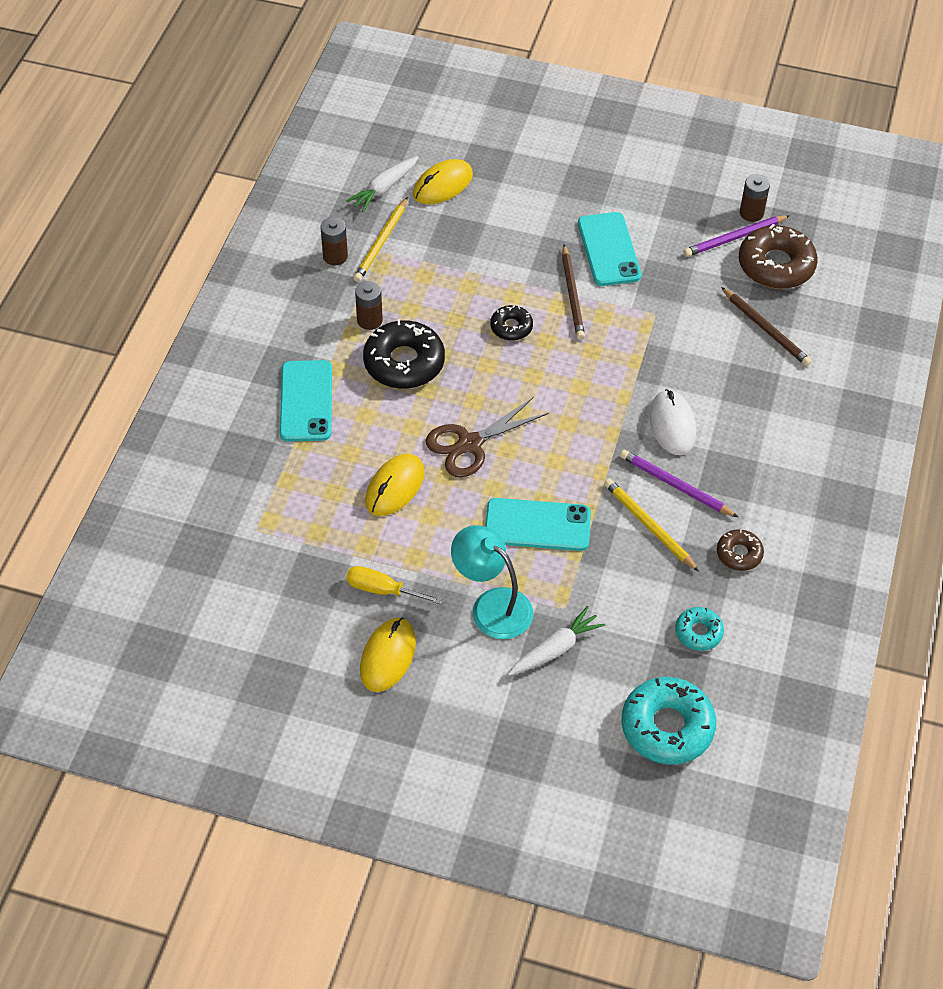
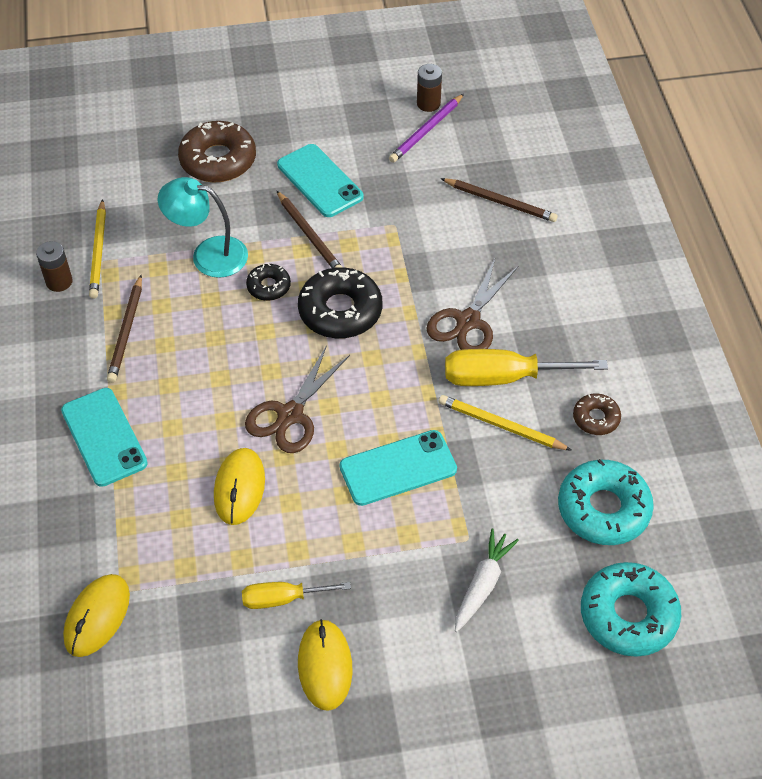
camera: 25 degrees left, 0 degrees up
white carrot [346,156,419,212] -> none
brown battery [355,281,383,330] -> brown pencil [107,275,142,383]
black donut [363,319,445,389] -> black donut moved to [298,267,382,339]
yellow mouse [413,159,473,204] -> yellow mouse moved to [63,574,130,657]
turquoise lamp [451,525,533,639] -> turquoise lamp moved to [158,177,248,278]
purple pencil [620,450,738,517] -> yellow screwdriver [445,349,608,386]
white mouse [649,389,696,455] -> brown scissors [426,259,519,350]
turquoise donut [675,607,724,651] -> turquoise donut [558,459,654,545], size x1.88
brown donut [739,224,818,289] -> brown donut moved to [178,121,256,182]

